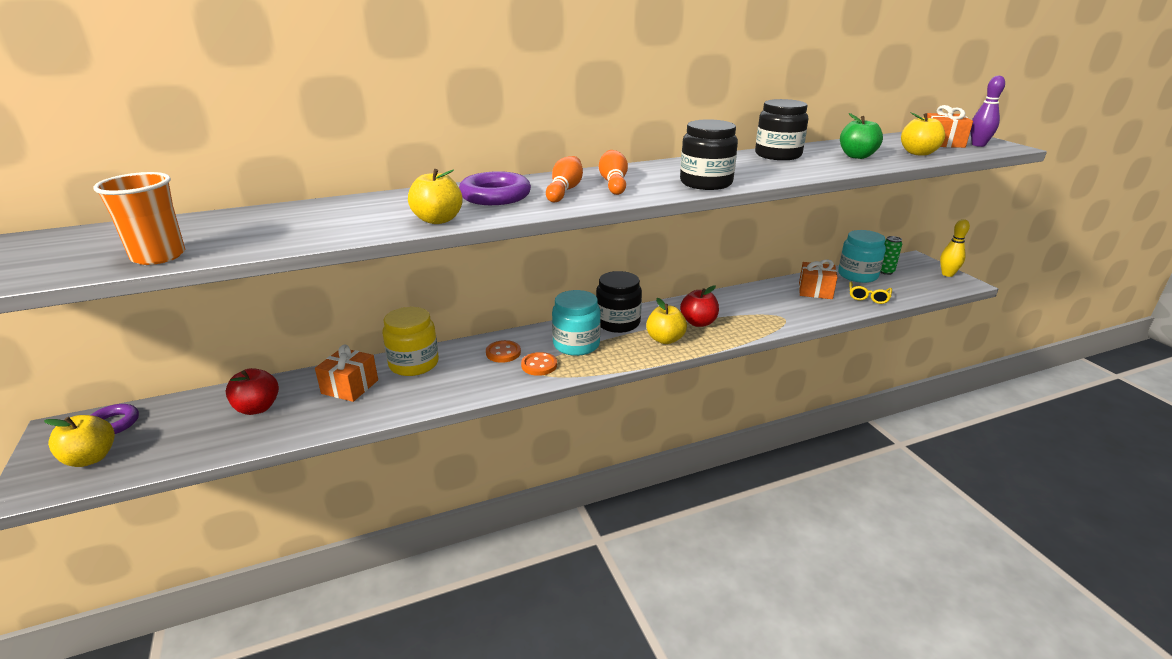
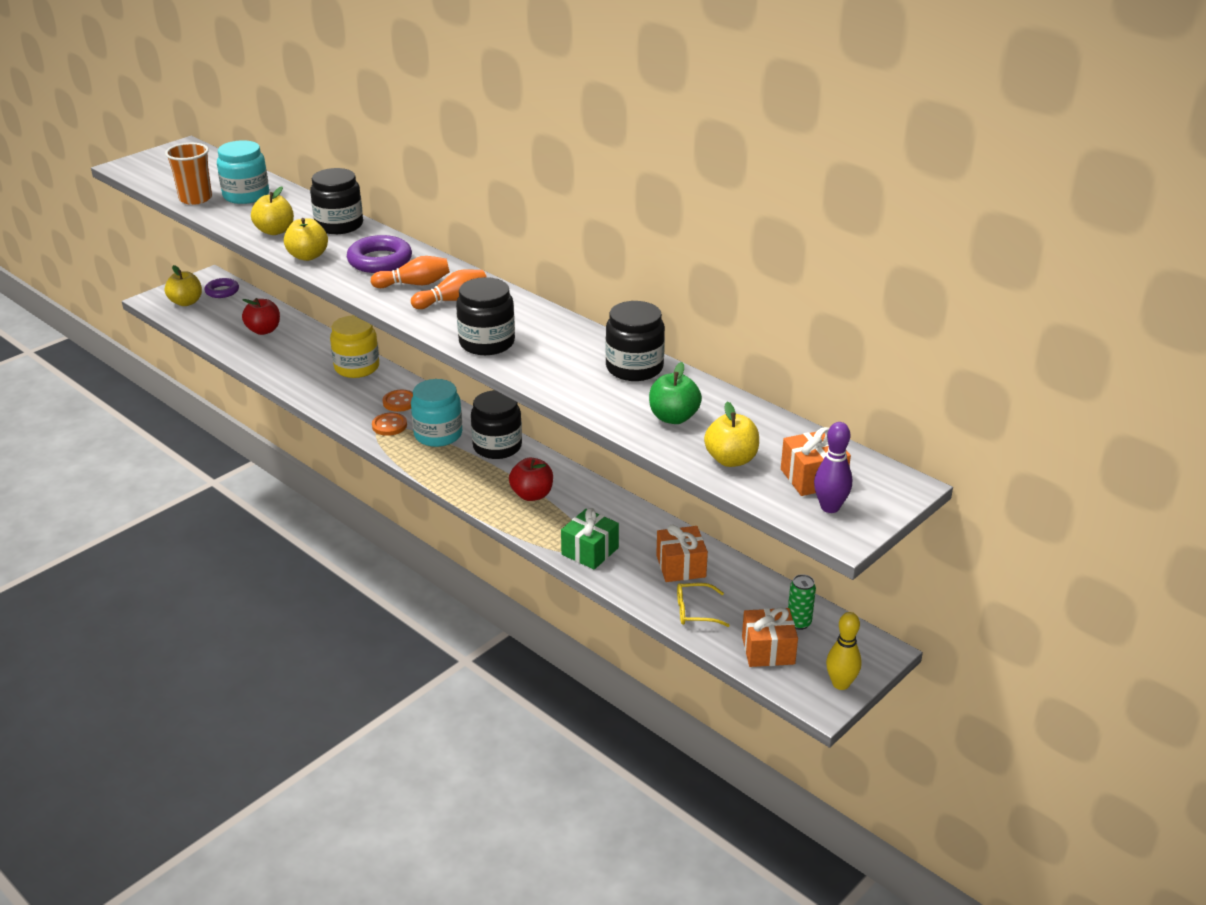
camera: 65 degrees right, 5 degrees up
orange gift [315,344,378,402] -> orange gift moved to [742,607,798,667]
yellow apple [646,298,687,344] -> yellow apple moved to [251,187,294,235]
turquoise jar [838,230,886,283] -> turquoise jar moved to [217,140,269,204]
none -> black jar [310,168,363,234]
none -> green gift [561,508,619,570]

